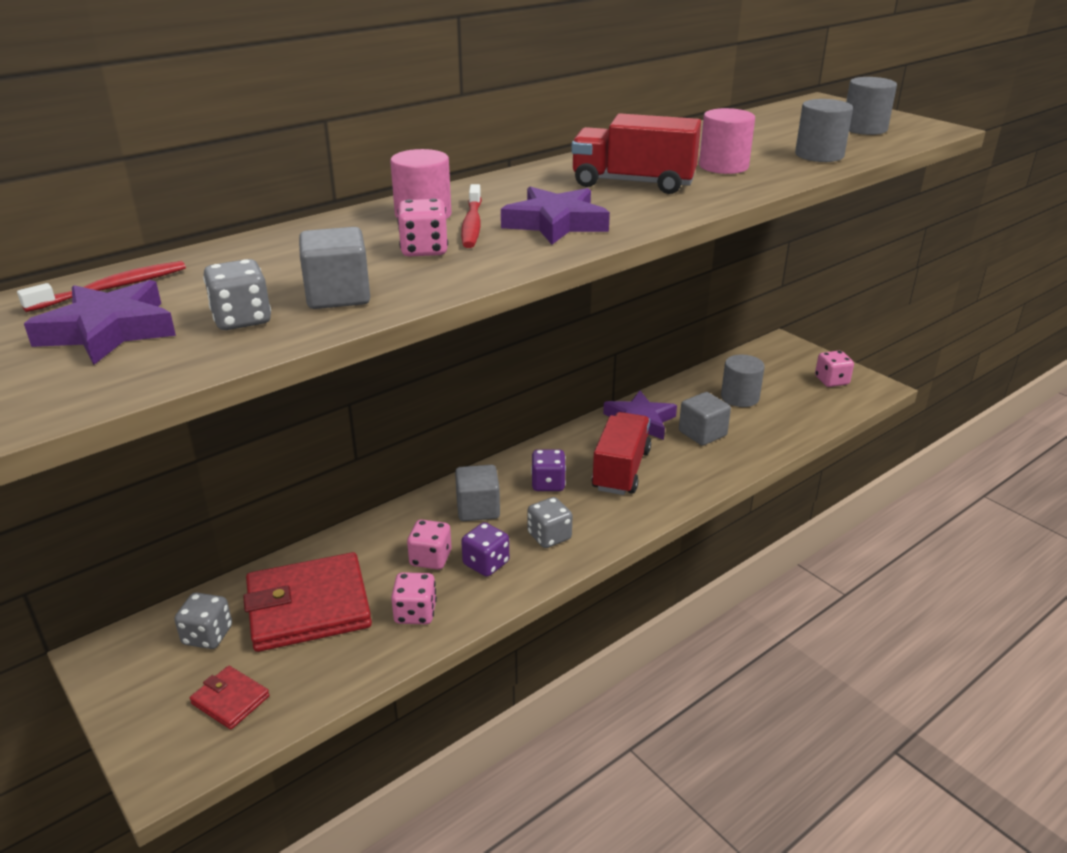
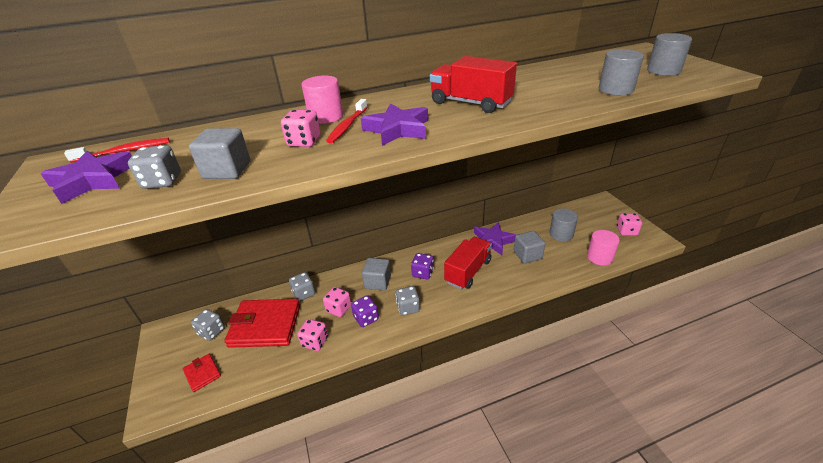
camera: 20 degrees right, 5 degrees up
pink cylinder [699,108,755,174] -> pink cylinder moved to [587,230,620,265]
none -> grey dice [289,272,315,301]

